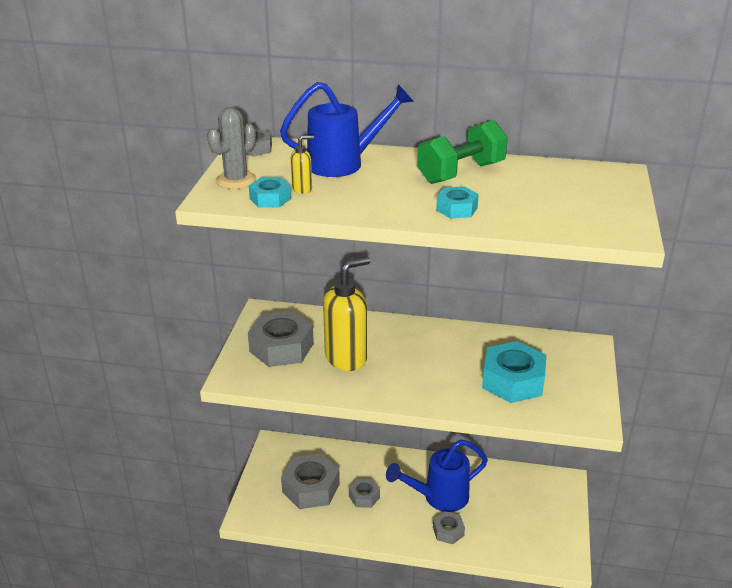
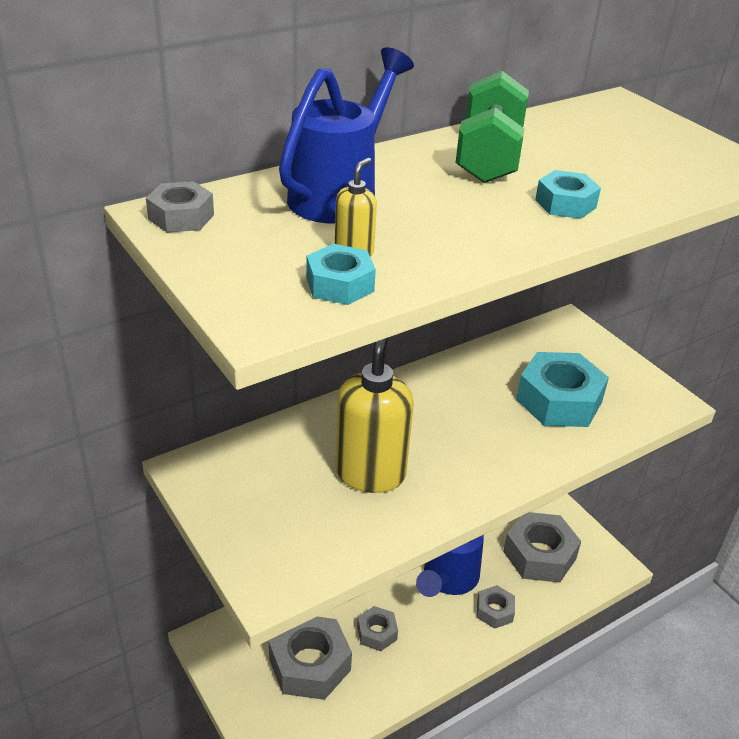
camera: 45 degrees left, 5 degrees up
grey cactus [207,107,256,189] -> none
grey nut [248,311,314,367] -> grey nut moved to [503,512,581,583]

